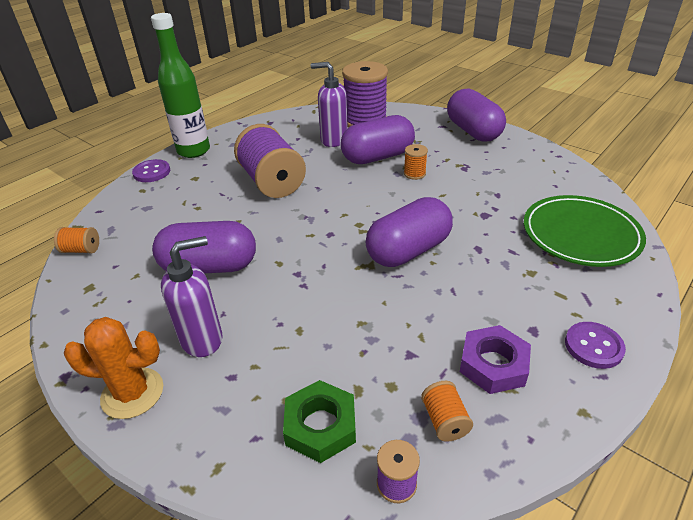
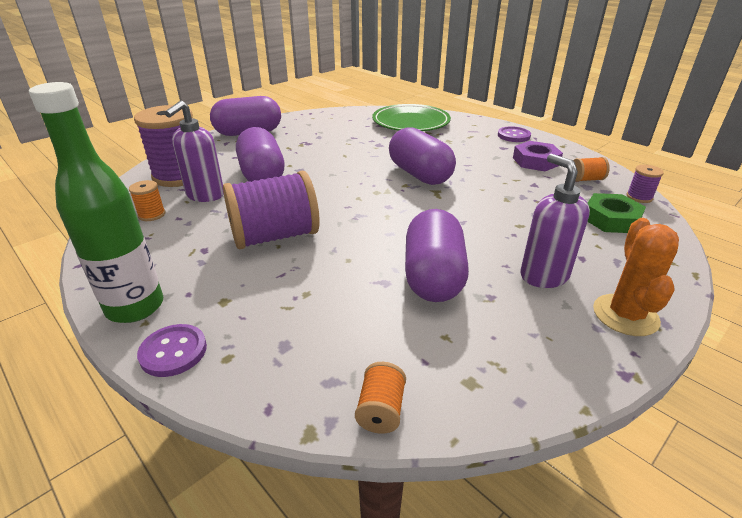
camera: 85 degrees left, 5 degrees down
orange spool [404,144,428,180] -> orange spool moved to [129,180,165,221]

